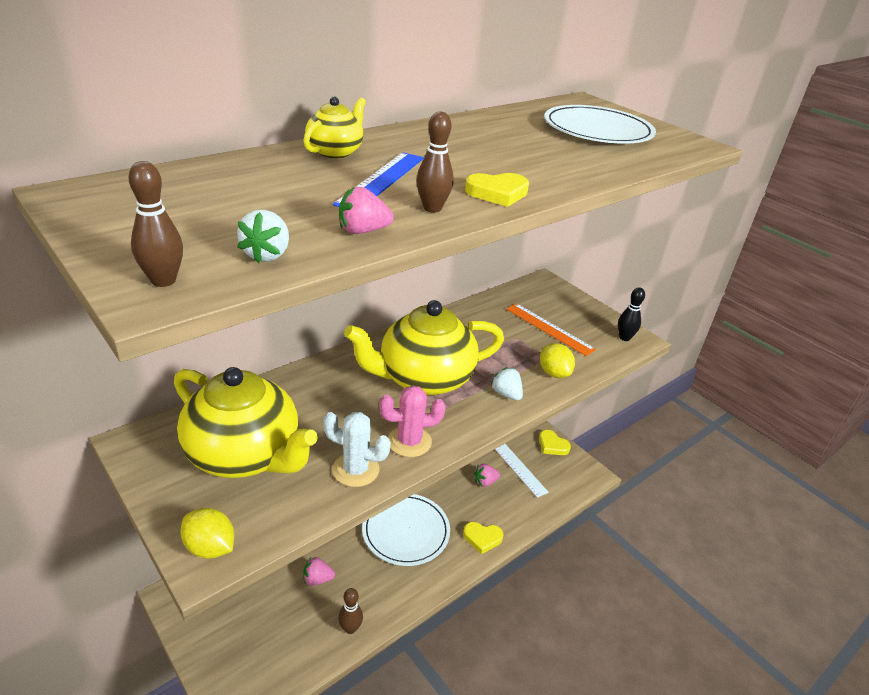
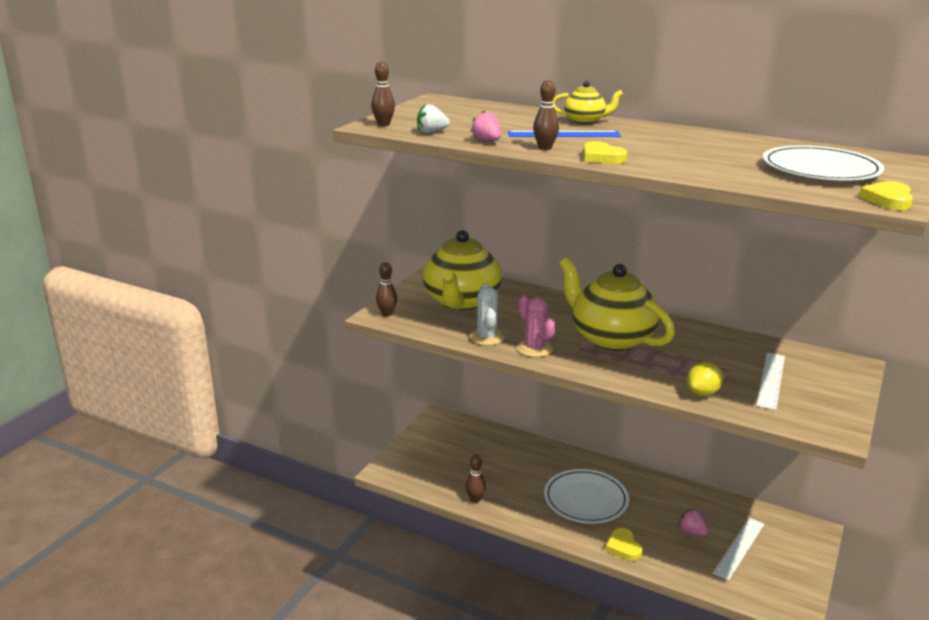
camera: 70 degrees right, 10 degrees down
yellow lemon [181,508,234,559] -> brown bowling pin [376,262,397,317]
pink strawberry [303,557,335,586] -> none
white strawberry [491,367,523,401] -> none
orange ruler [506,303,596,356] -> white ruler [756,353,785,410]
yellow heart [539,430,571,455] -> yellow heart moved to [859,181,913,210]
black bowling pin [618,287,645,341] -> none

